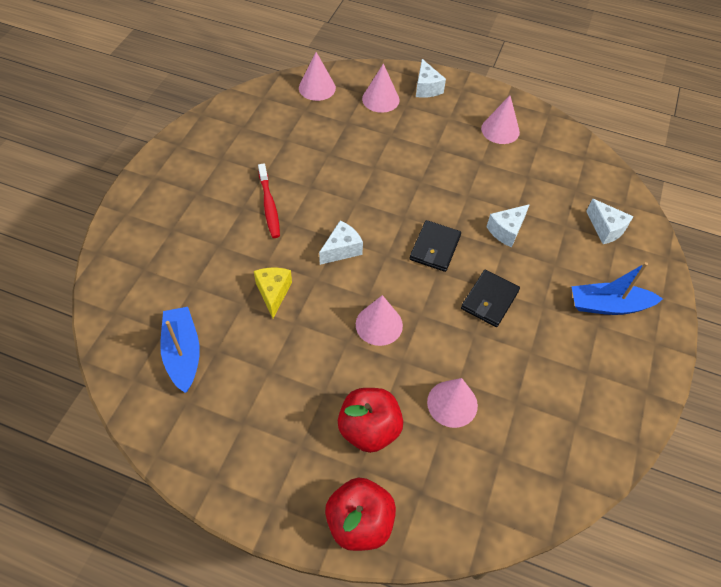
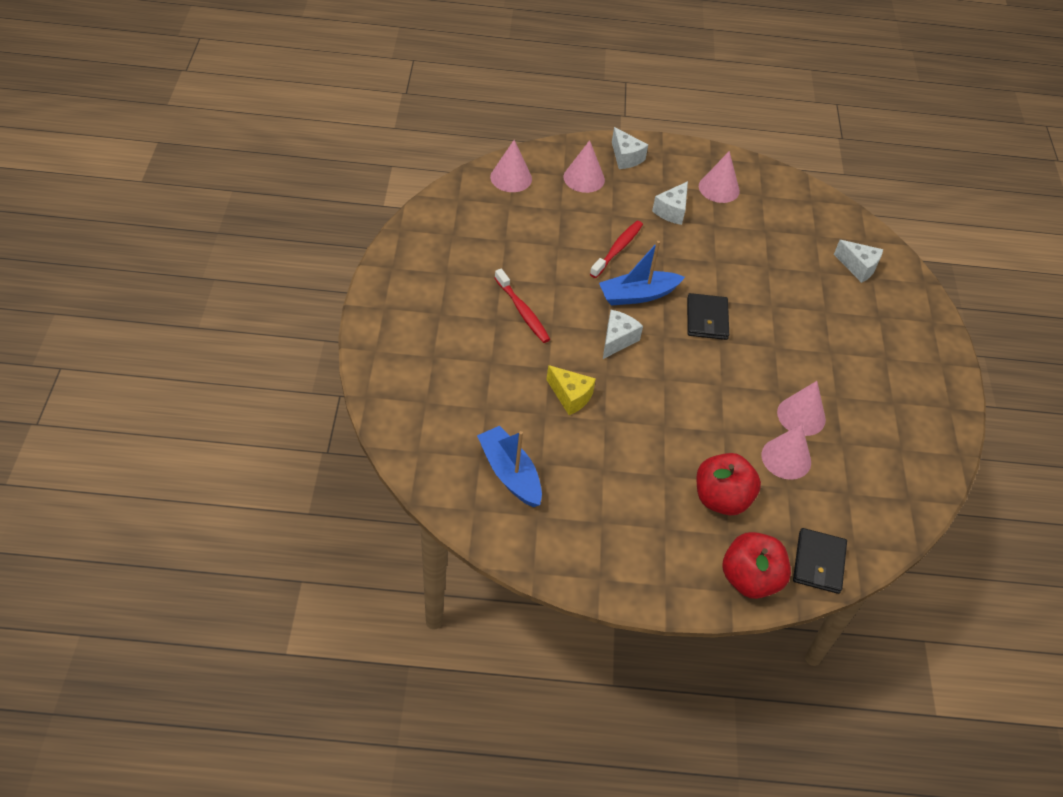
camera: 20 degrees left, 5 degrees down
yellow cheese [254,268,292,318] -> yellow cheese turned 150 degrees clockwise [546,365,596,415]
pink cone [356,295,403,346] -> pink cone moved to [777,381,826,436]
black wallet [461,270,520,327] -> black wallet moved to [793,528,847,594]
white cheese [486,204,530,248] -> white cheese moved to [652,181,688,225]
blue boat [571,262,663,315] -> blue boat moved to [599,241,685,306]
none -> red toothbrush [590,221,643,278]

